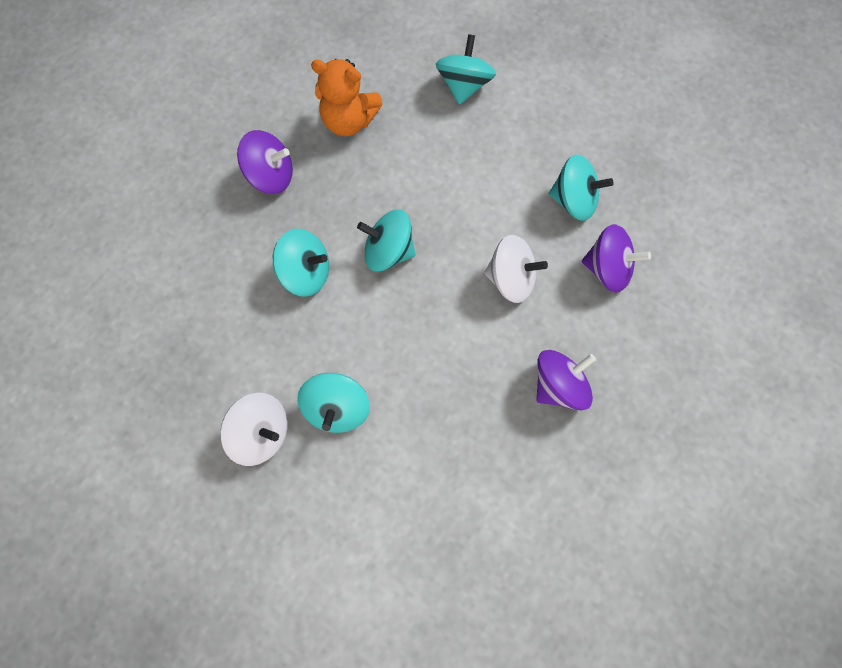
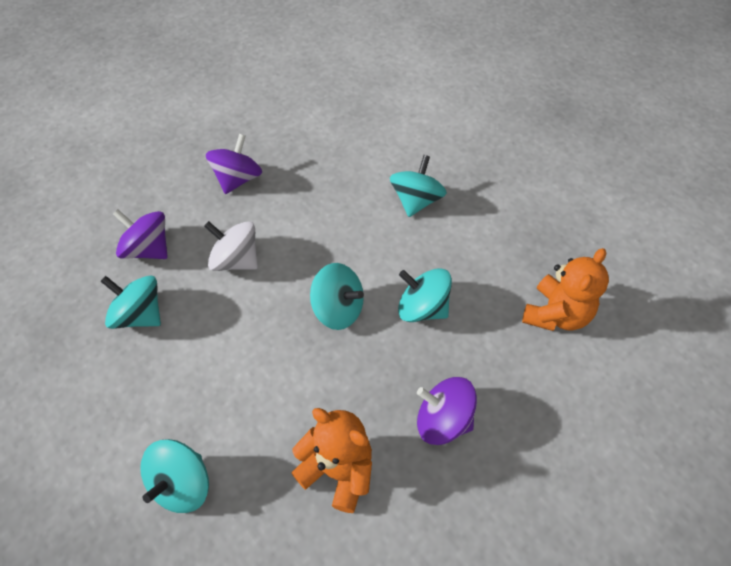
camera: 165 degrees left, 15 degrees down
white spinning top [220,393,287,466] -> none
purple spinning top [536,350,596,410] -> purple spinning top turned 135 degrees clockwise [206,134,262,194]
none -> orange teddy bear [522,248,609,331]

